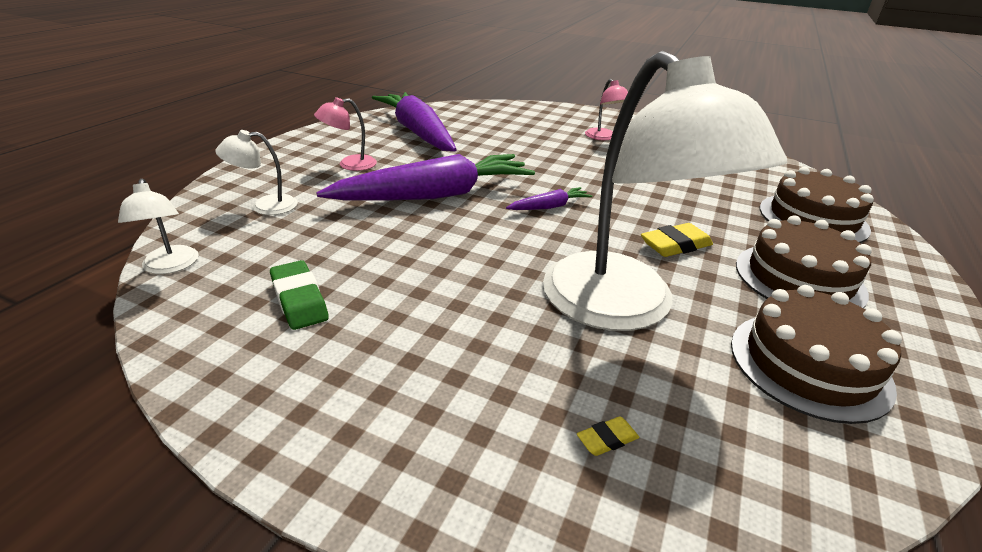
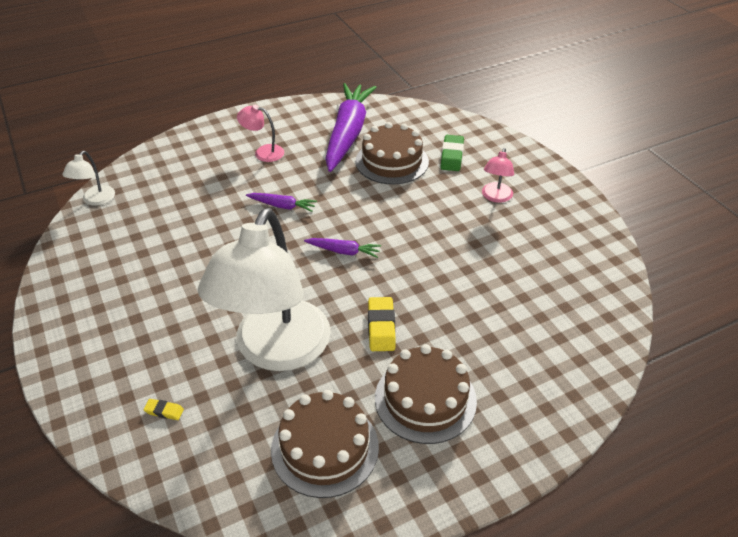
camera: 40 degrees right, 10 degrees up
white lamp [215,130,298,215] -> none
green eraser [270,260,329,330] -> green eraser moved to [440,135,464,171]
purple carrot [316,154,535,201] -> purple carrot [246,193,317,212], size x0.43
yellow eraser [641,223,713,257] -> yellow eraser turned 75 degrees clockwise [368,297,396,351]
brown cake [760,167,874,243] -> brown cake moved to [355,122,429,185]

